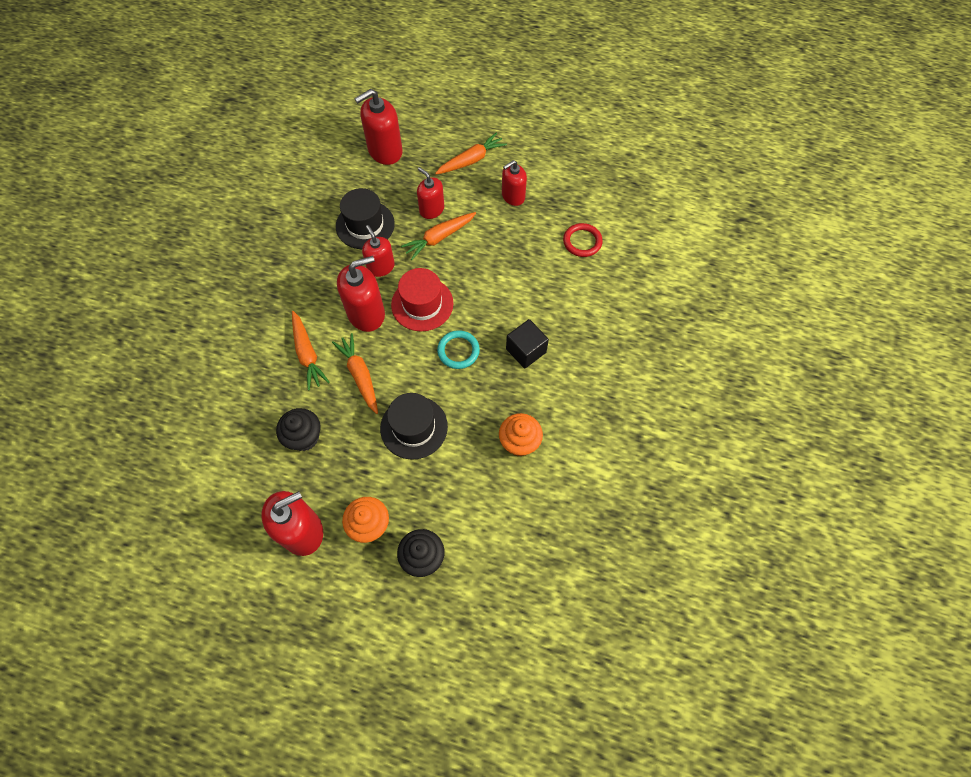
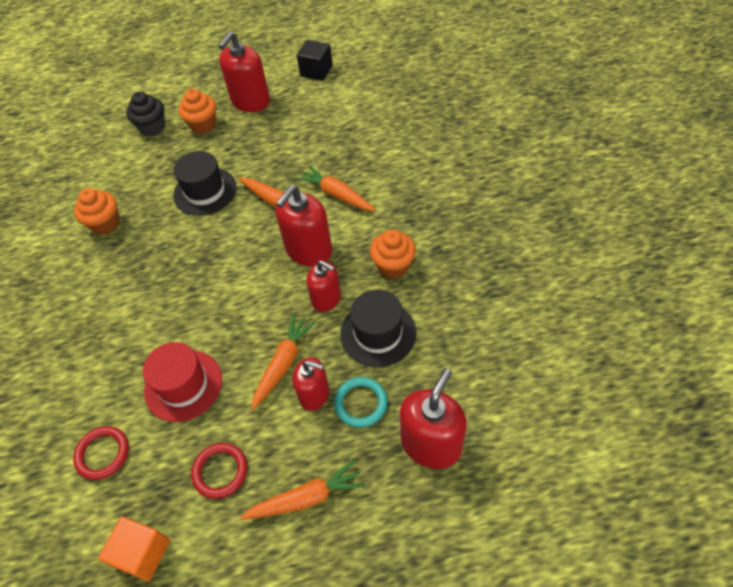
camera: 155 degrees right, 10 degrees down
black cupcake [276,408,321,451] -> none
red hat [391,268,453,331] -> red hat moved to [143,342,222,422]
orange carrot [435,133,507,175] -> orange carrot turned 135 degrees counterclockwise [240,460,365,520]
turquoise ring [437,330,480,369] -> turquoise ring moved to [334,377,388,428]
red soap dispenser [502,160,527,206] -> red ring [191,443,247,499]
black cube [506,319,549,369] -> black cube moved to [297,40,333,81]
none -> orange cube [98,517,170,581]
none -> orange cupcake [370,230,416,278]

